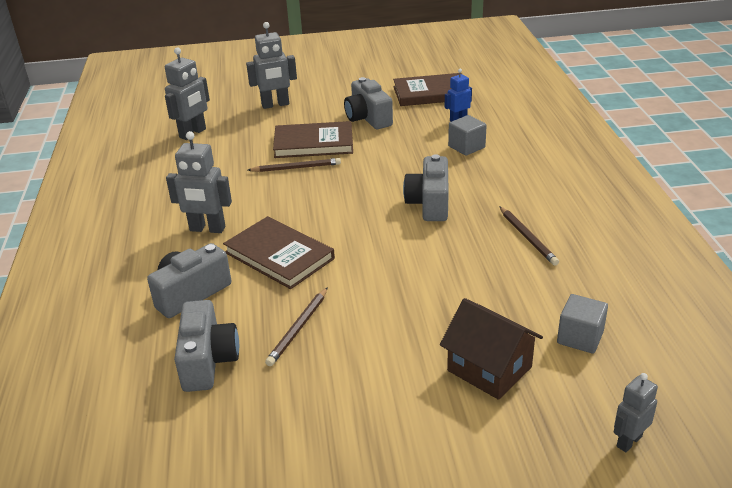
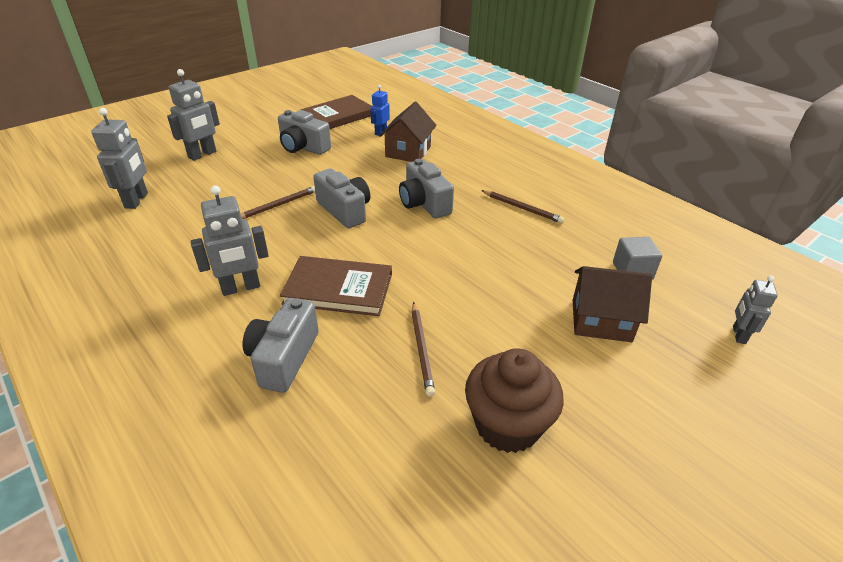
camera: 35 degrees left, 5 degrees up
grey camera [174,300,239,392] -> grey camera moved to [313,169,370,228]
brown book [273,121,353,158] -> none
grey cube [448,115,487,156] -> brown house [379,102,436,162]
none -> brown cupcake [465,348,564,453]

